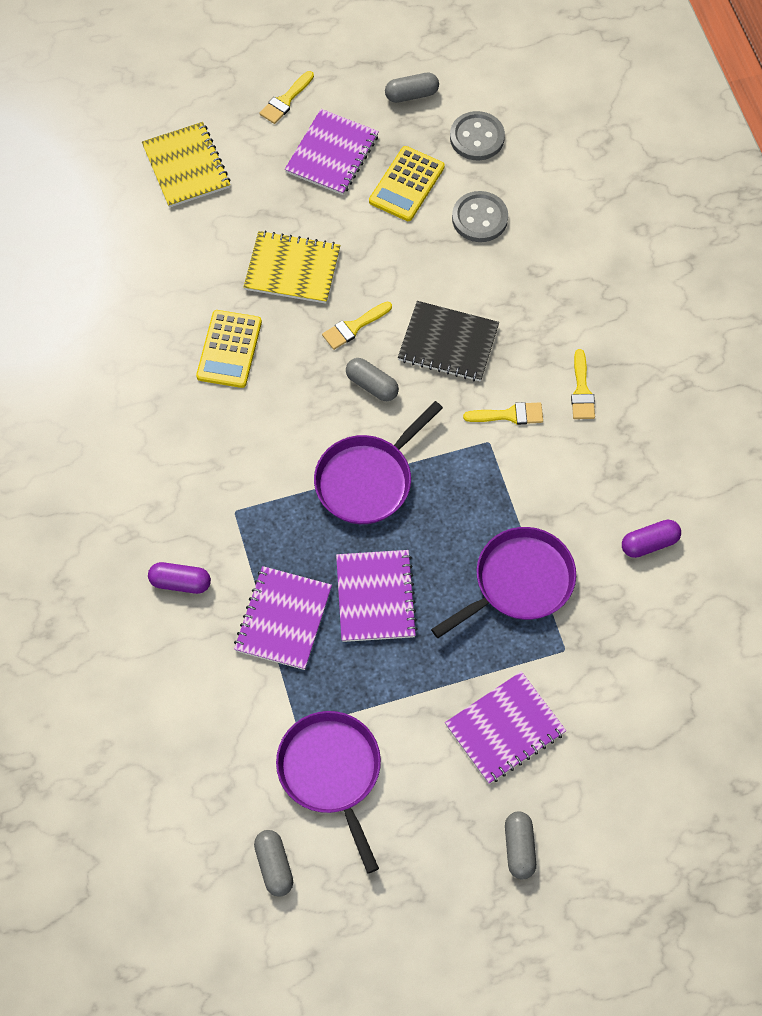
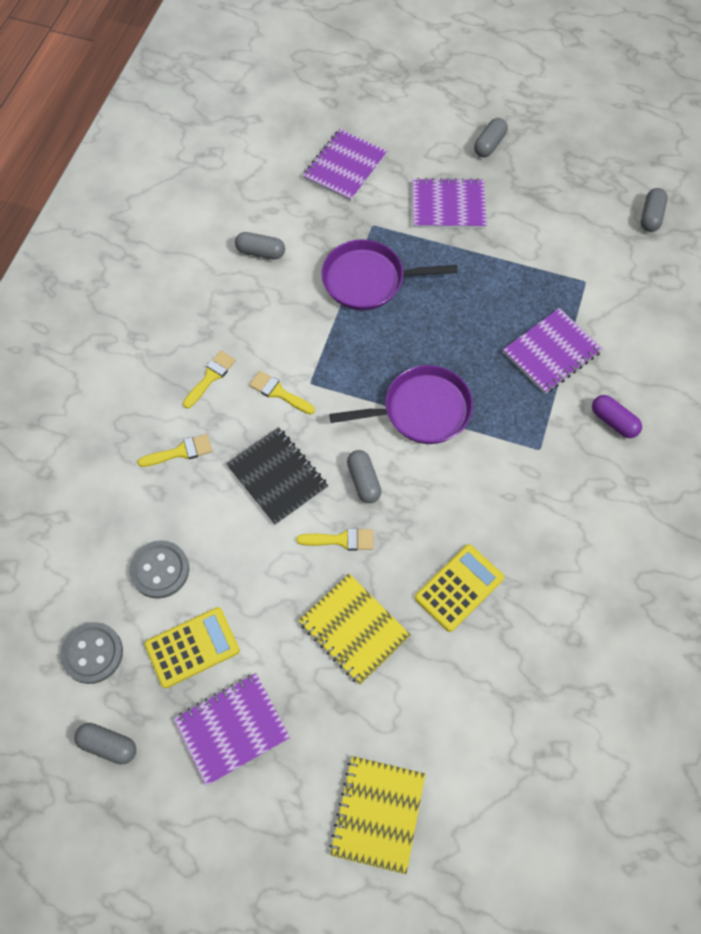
camera: 145 degrees left, 0 degrees up
yellow brush [259,71,314,124] -> yellow brush moved to [137,434,212,467]
purple pan [276,711,381,874] -> none
purple notebook [336,550,418,642] -> purple notebook moved to [303,129,387,201]
purple capsule [622,520,681,558] -> grey capsule [235,232,285,260]

